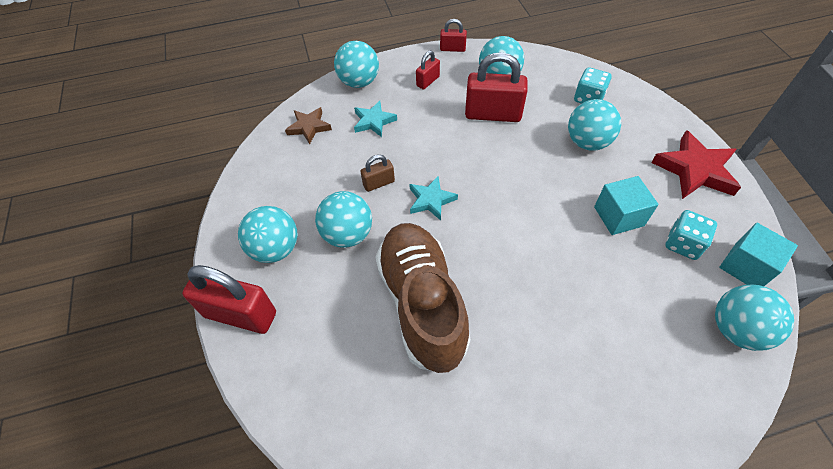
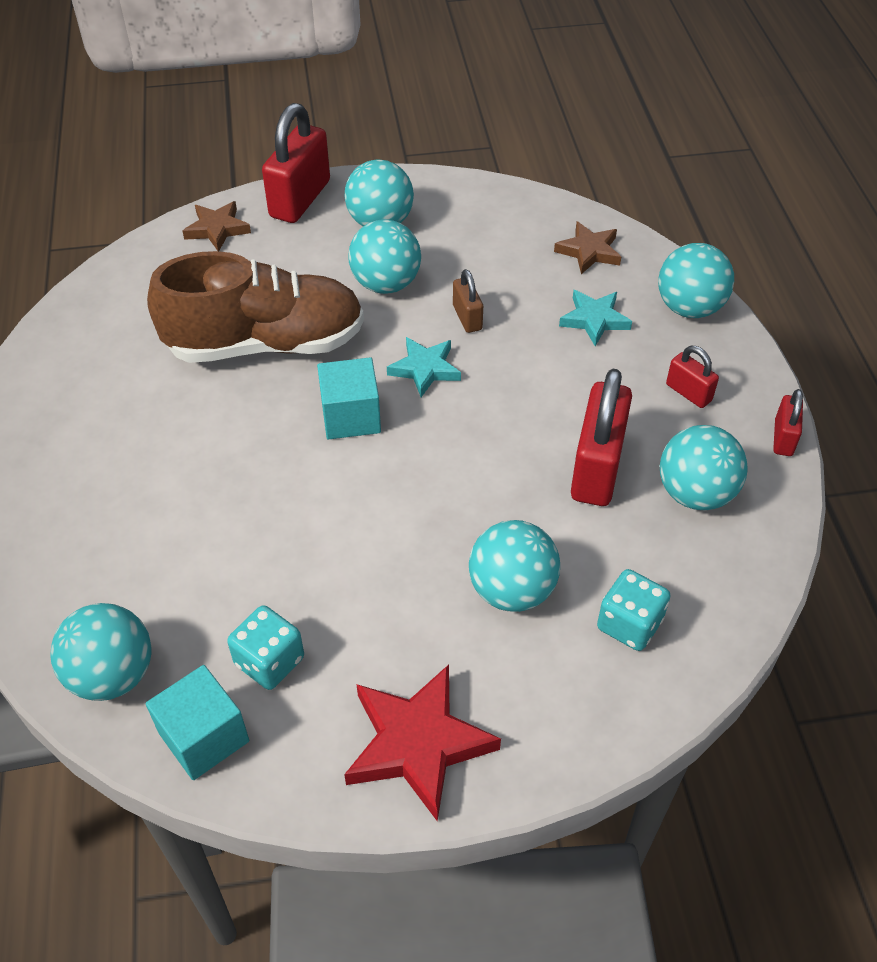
camera: 95 degrees right, 5 degrees down
turquoise cube [594,176,659,235] -> turquoise cube moved to [317,357,381,439]
none -> brown star [182,201,251,251]

